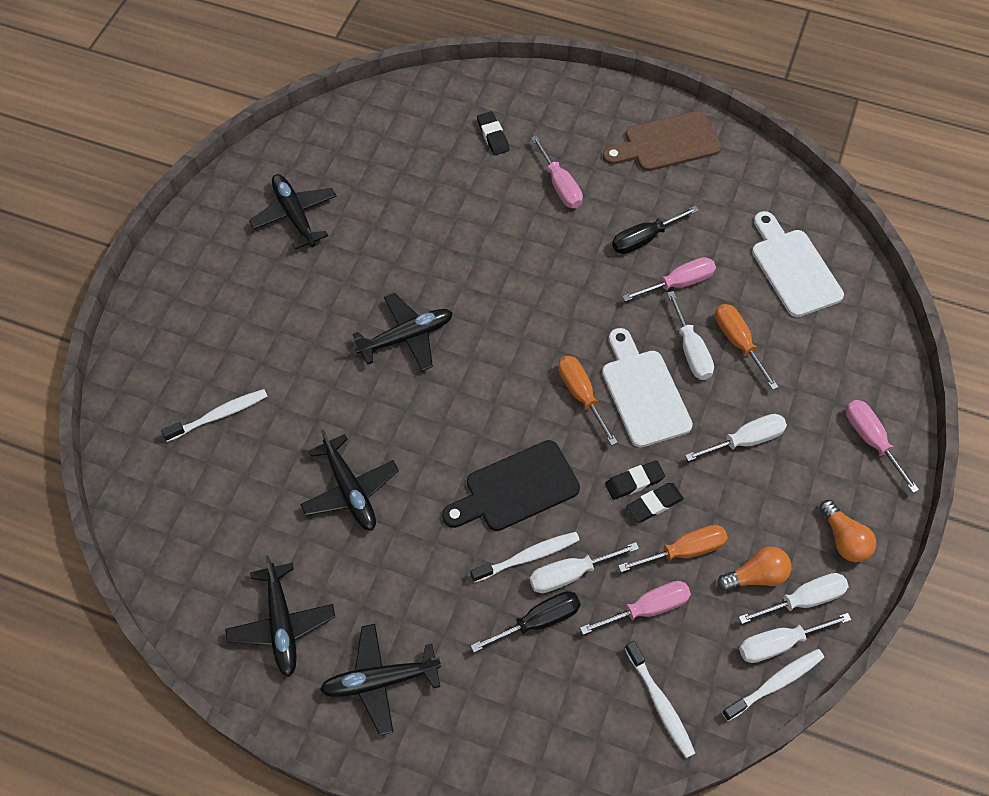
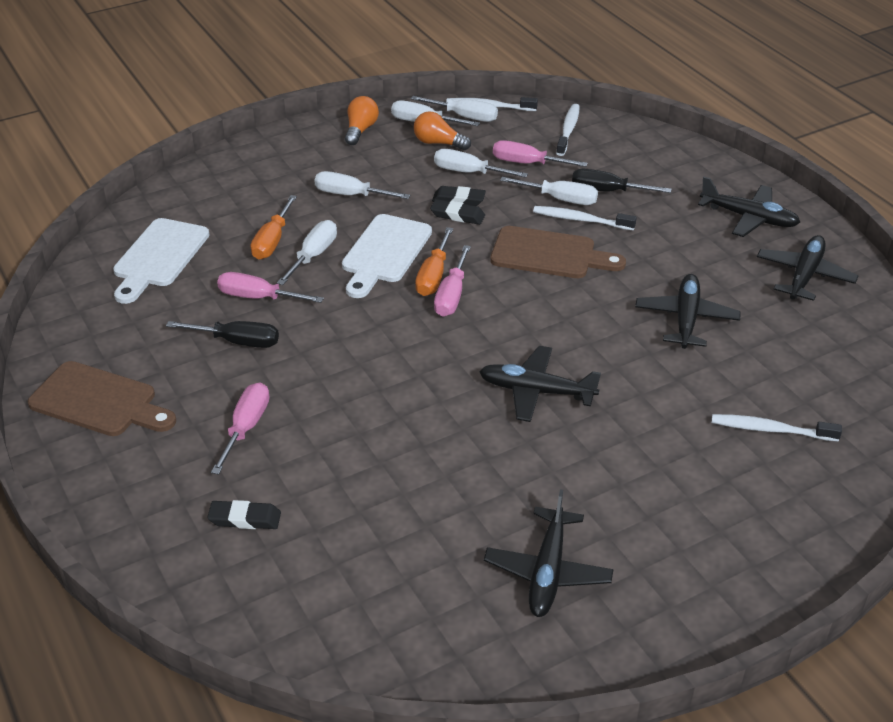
camera: 140 degrees left, 20 degrees down
black cutting board [442,440,580,531] -> brown cutting board [490,226,626,278]
black eraser [477,111,509,155] -> black eraser turned 75 degrees clockwise [207,500,281,529]
orange screwdriver [618,525,728,572] -> white screwdriver [434,149,528,178]
pink screwdriver [846,400,919,493] -> pink screwdriver moved to [434,245,471,317]

